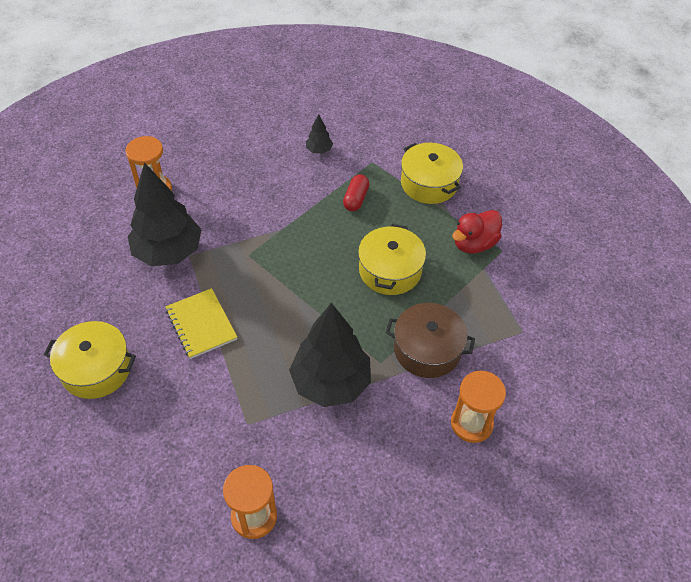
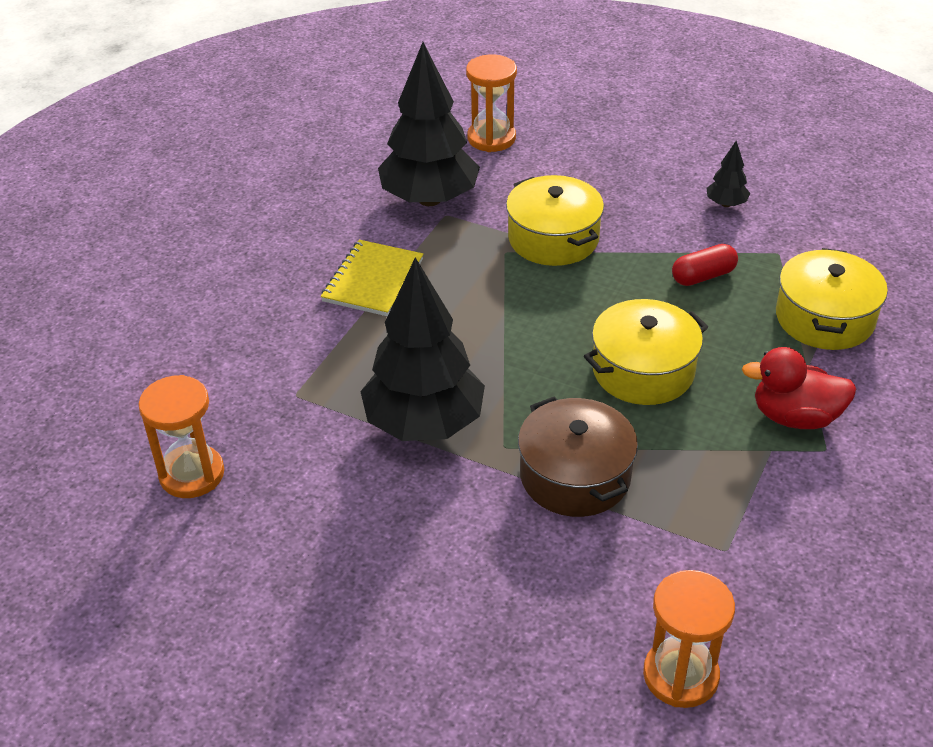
camera: 50 degrees right, 10 degrees down
yellow pot [44,321,136,399] -> yellow pot moved to [506,175,604,266]
orange hourglass [451,371,506,443] -> orange hourglass moved to [643,570,735,708]

